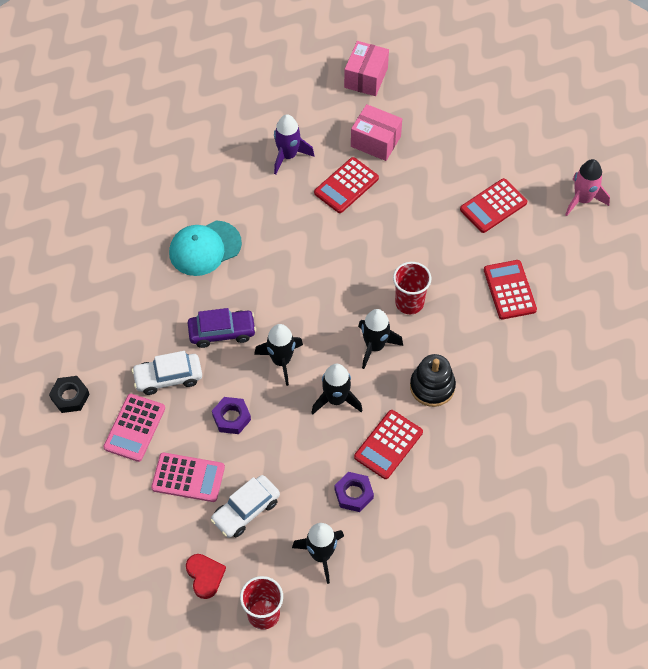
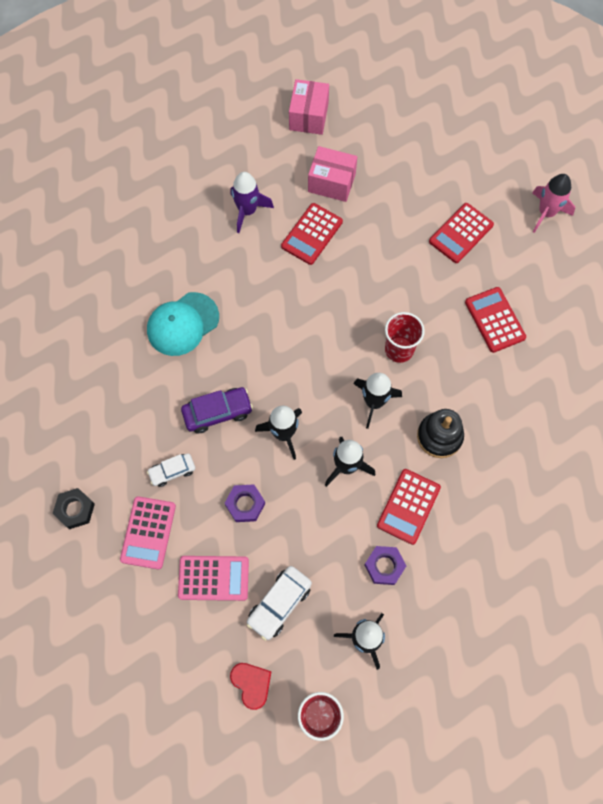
camera: 10 degrees left, 10 degrees up
white car [131,351,202,395] -> white car [147,453,195,487], size x0.66

